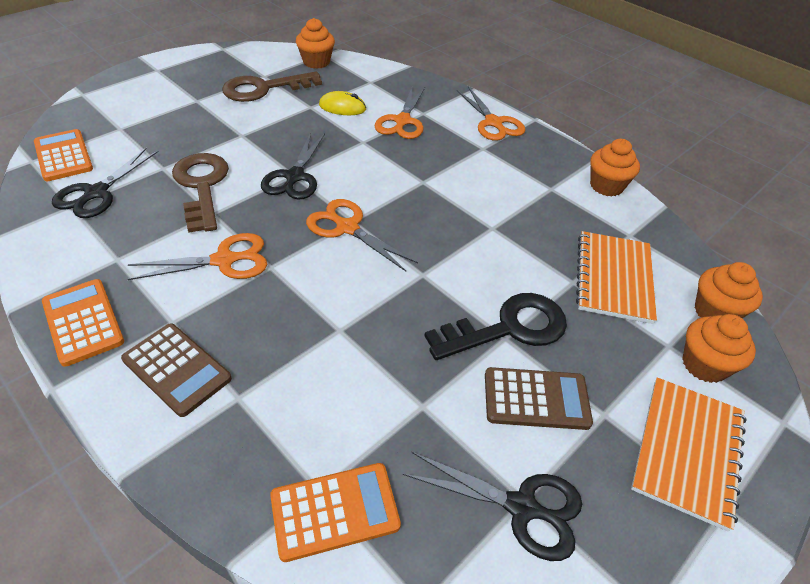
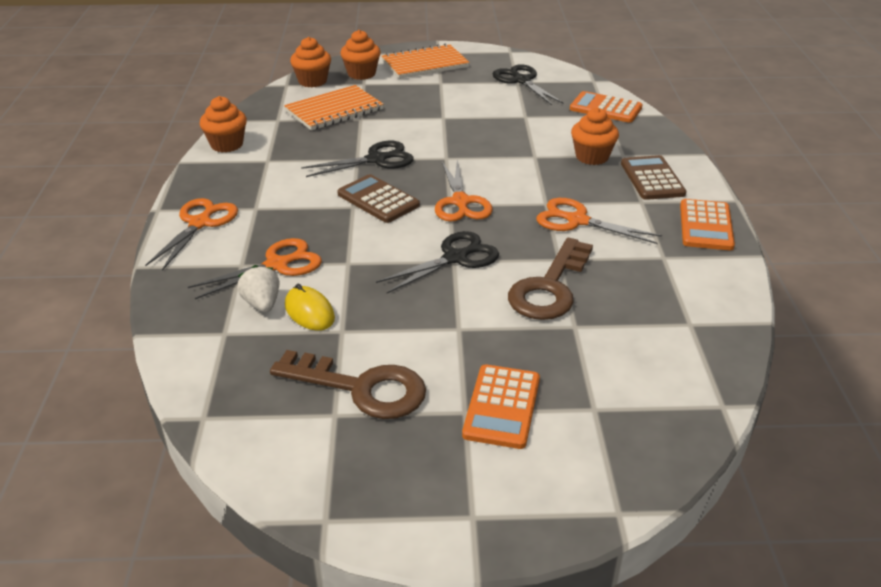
camera: 135 degrees left, 10 degrees down
orange calculator [34,129,93,181] -> orange calculator moved to [462,364,540,449]
black scissors [52,148,159,218] -> black scissors moved to [301,141,414,177]
orange cupcake [296,18,335,69] -> orange cupcake moved to [571,108,619,165]
black key [425,293,567,360] -> none
brown calculator [485,367,593,430] -> brown calculator moved to [337,174,420,223]
none -> white strawberry [237,265,280,312]

